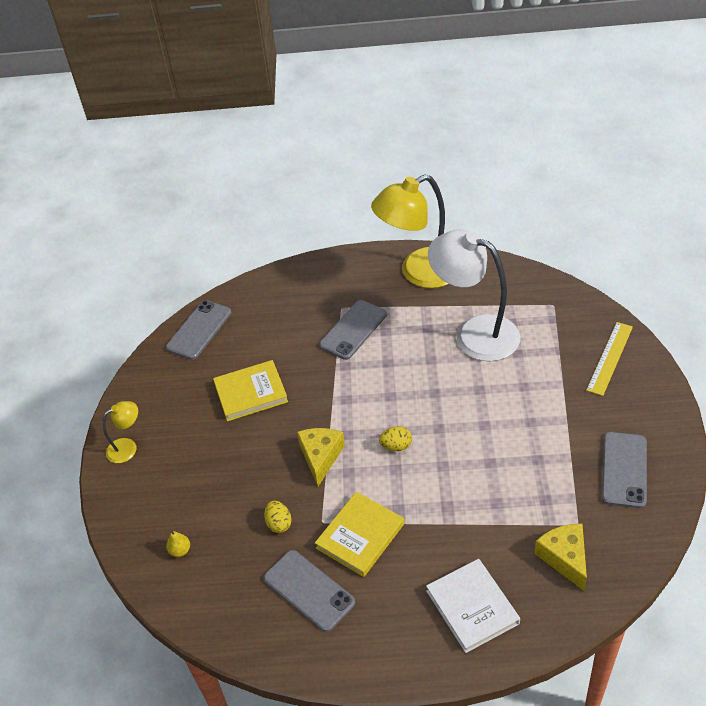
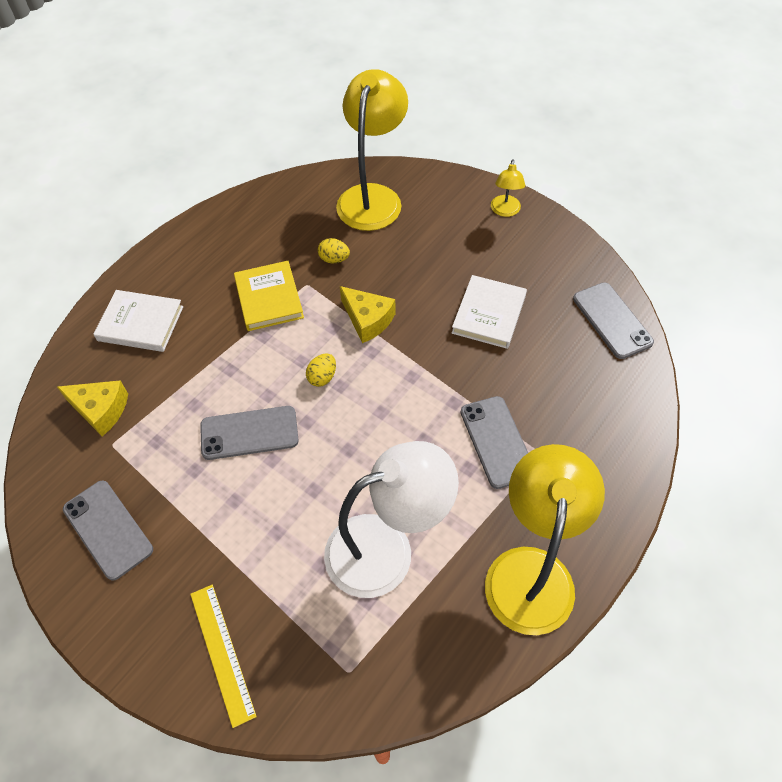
camera: 125 degrees right, 10 degrees up
yellow pear [166,531,190,557] -> yellow lamp [336,69,408,231]
yellow book [213,360,288,422] -> white book [452,275,527,349]
grey phone [264,550,355,632] -> grey phone moved to [200,406,299,460]

